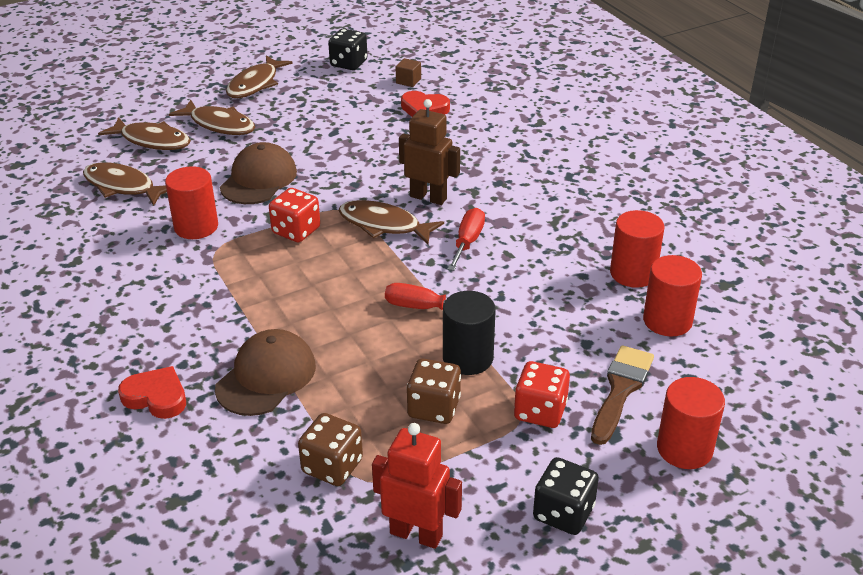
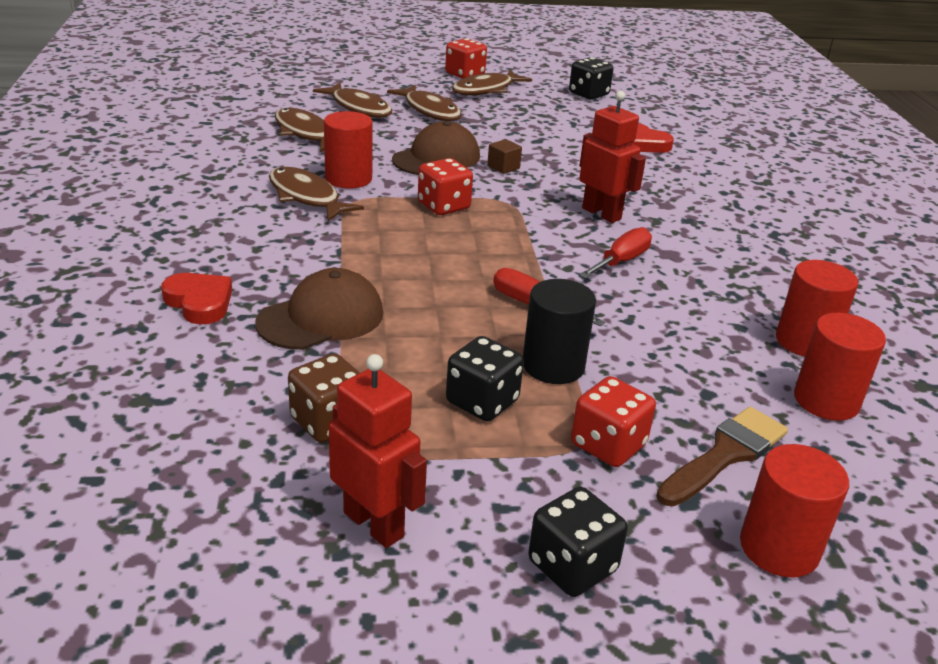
camera: 20 degrees right, 5 degrees down
brown fish [339,200,444,245] -> brown fish moved to [269,167,364,221]
brown cube [396,58,421,87] -> brown cube moved to [487,139,522,174]
brown robot [399,99,460,205] -> red robot [579,91,646,223]
brown dice [406,359,461,424] -> black dice [446,336,524,421]
none -> red dice [445,38,487,79]

